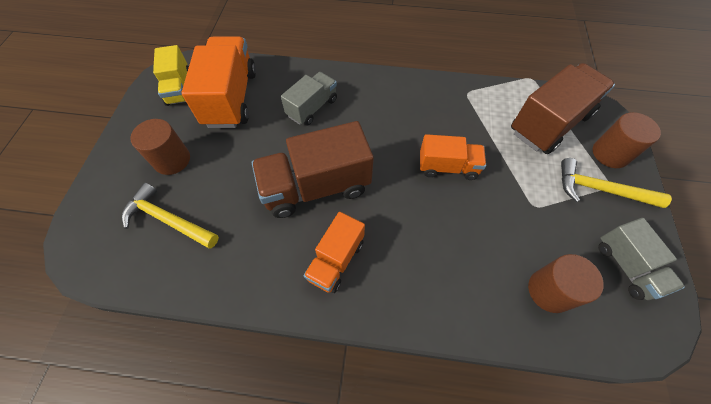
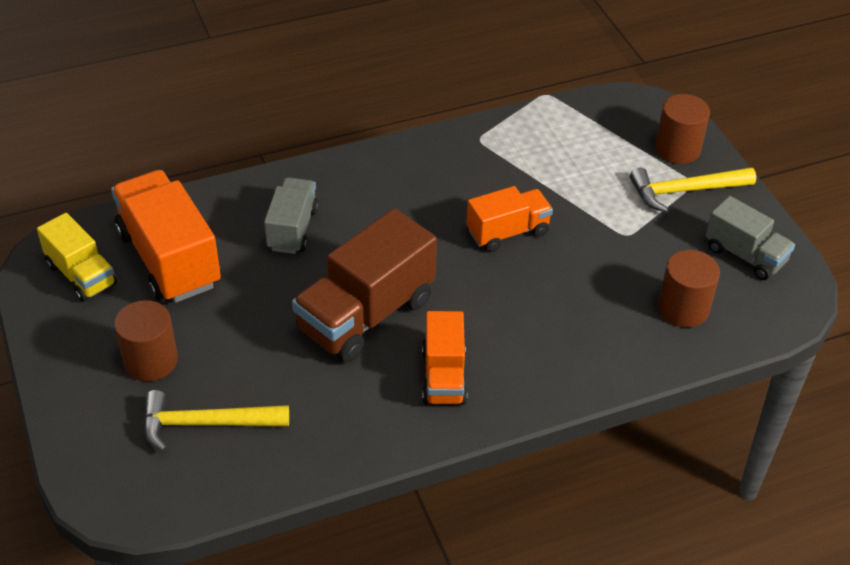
camera: 30 degrees left, 15 degrees down
brown truck [511,63,615,154] -> none

